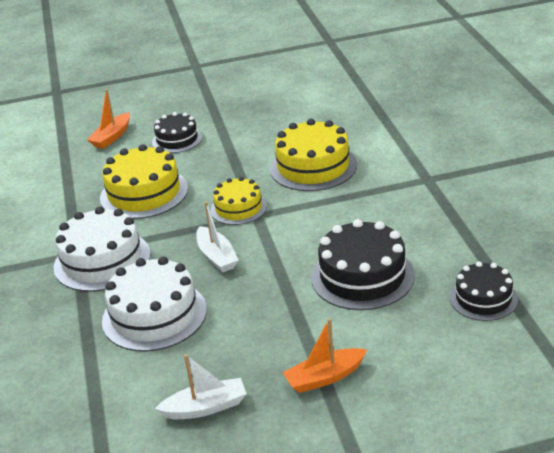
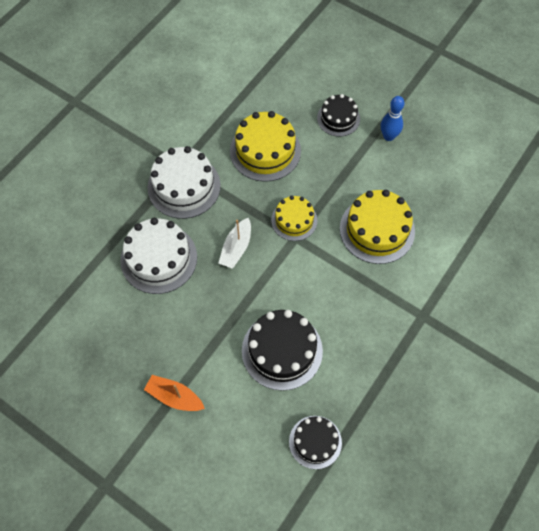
camera: 45 degrees right, 30 degrees up
orange boat [87,89,130,149] -> none
white boat [155,354,246,419] -> none
none -> blue bowling pin [381,96,404,141]

